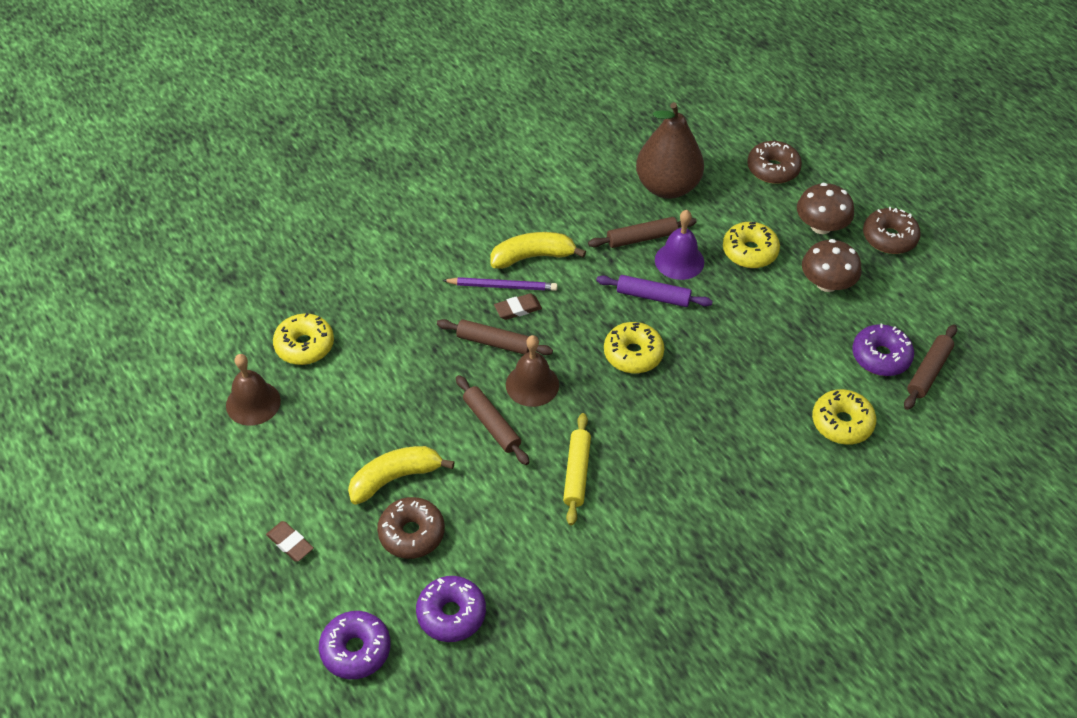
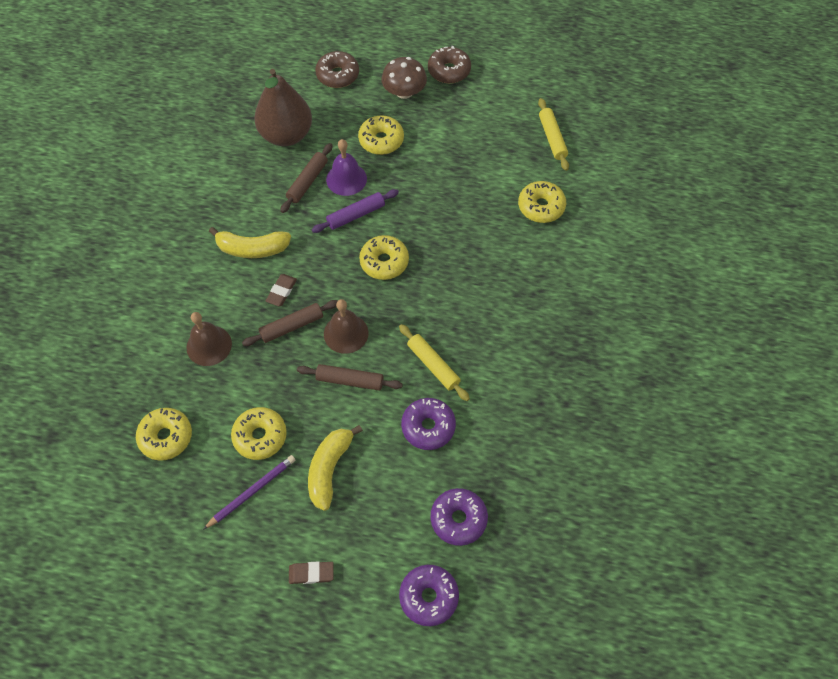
camera: 45 degrees left, 10 degrees up
brown bell [226,354,281,426] -> brown bell moved to [186,312,232,366]
brown donut [377,497,445,559] -> none
purple pencil [442,277,558,291] -> purple pencil moved to [203,455,295,530]
yellow banana [490,232,586,269] -> yellow banana turned 120 degrees counterclockwise [209,227,291,258]
brown mushroom [802,239,862,292] -> none
purple donut [852,324,914,376] -> purple donut moved to [401,398,456,450]
brown rolling pin [904,324,957,410] -> yellow rolling pin [538,98,569,171]
none -> yellow donut [231,407,287,460]

